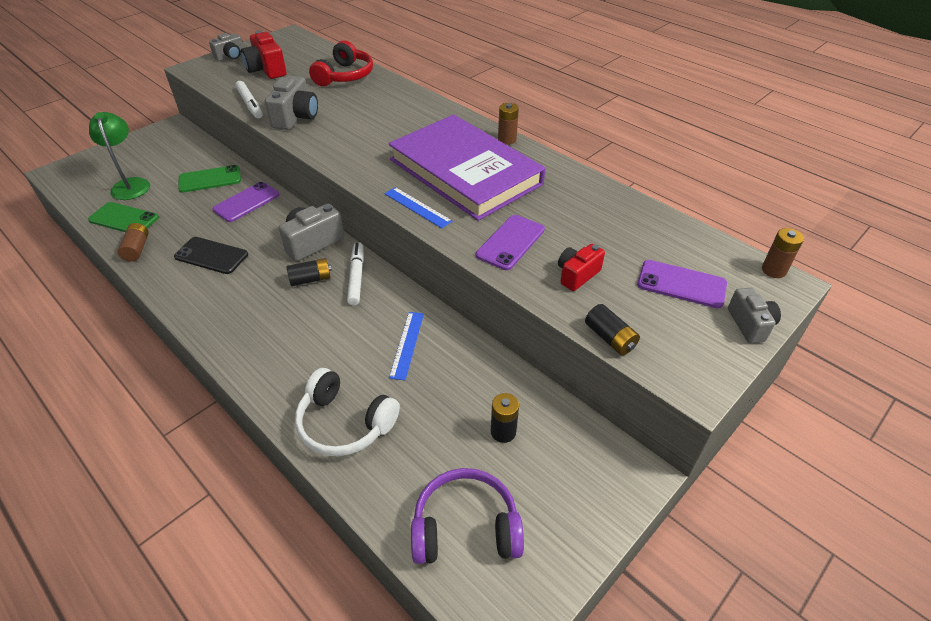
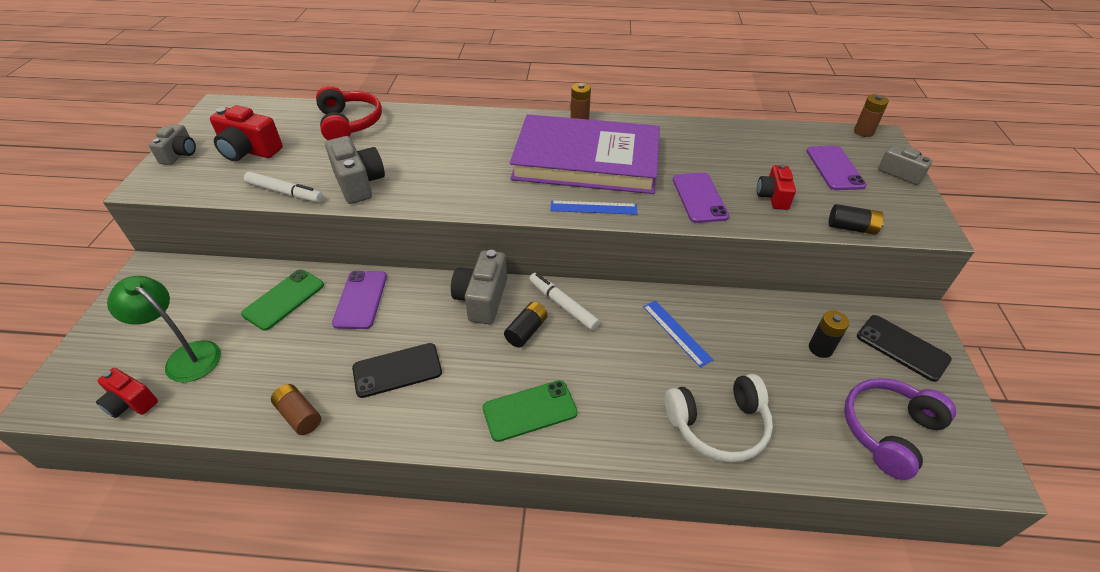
camera: 40 degrees left, 0 degrees up
green phone [88,202,159,232] -> green phone moved to [483,380,578,442]
purple phone [637,260,727,308] -> purple phone turned 75 degrees counterclockwise [807,146,867,190]
none -> red camera [96,368,158,418]
none -> black phone [857,315,952,382]

